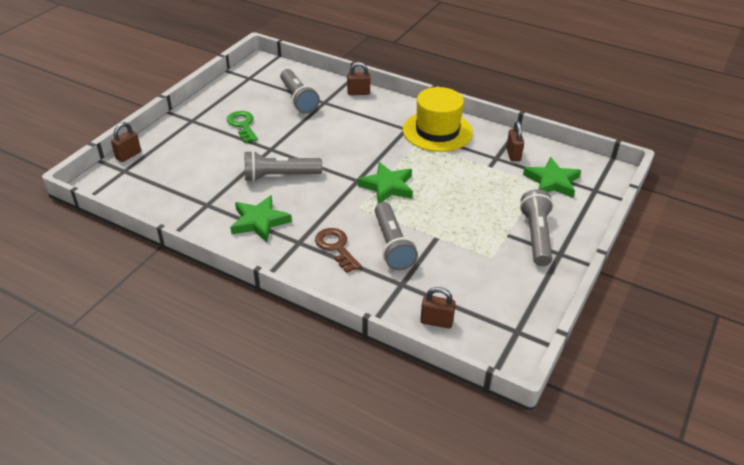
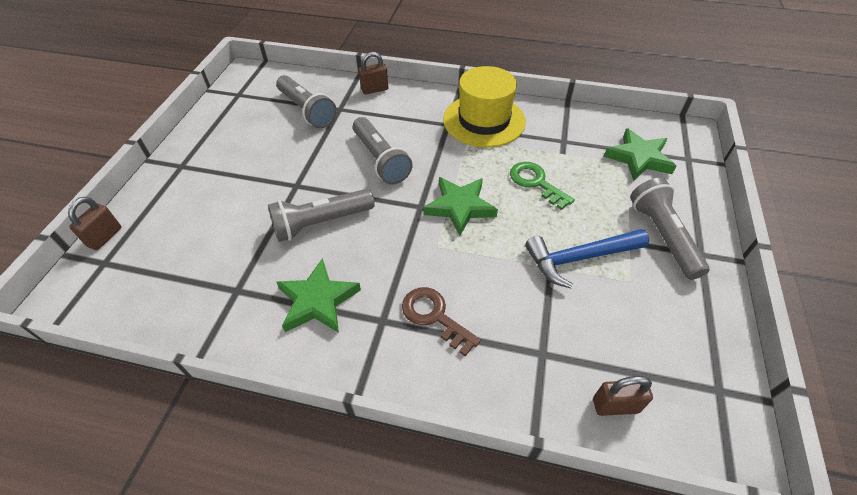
camera: 15 degrees left, 10 degrees up
green key [227,111,258,143] -> green key moved to [510,162,575,210]
grey flashlight [375,202,418,270] -> grey flashlight moved to [353,117,413,185]
brown padlock [506,121,524,161] -> none
none -> blue hammer [525,229,649,288]

